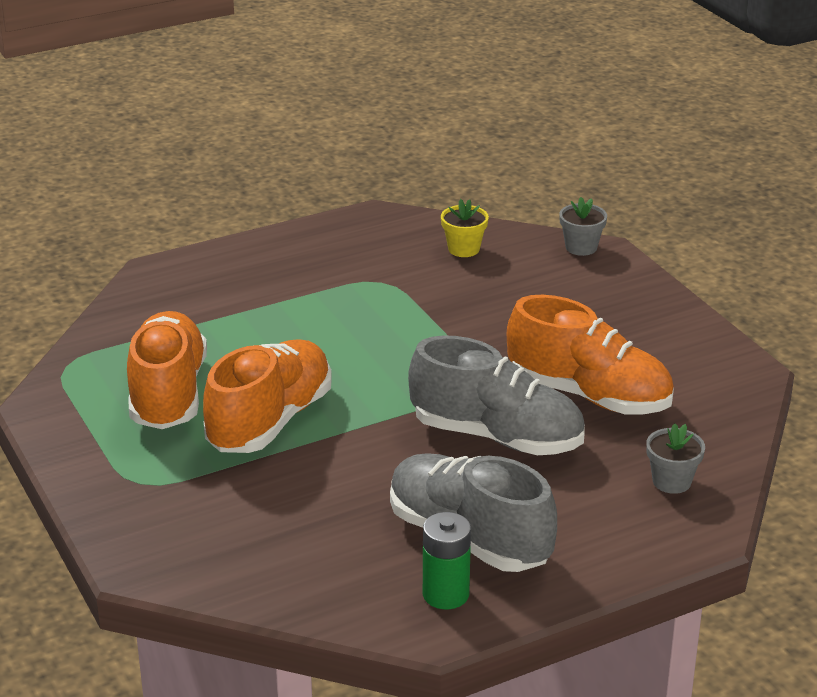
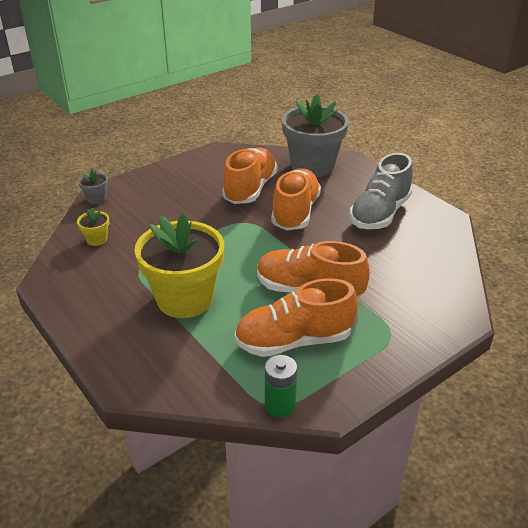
camera: 100 degrees left, 5 degrees up
grey shoe [408,335,585,455] -> orange shoe [271,168,321,231]
green battery [423,512,471,609] -> green battery moved to [265,355,297,417]
grey flower pot [646,424,705,494] -> grey flower pot [282,94,349,177], size x2.43
none -> yellow flower pot [135,213,224,318]

